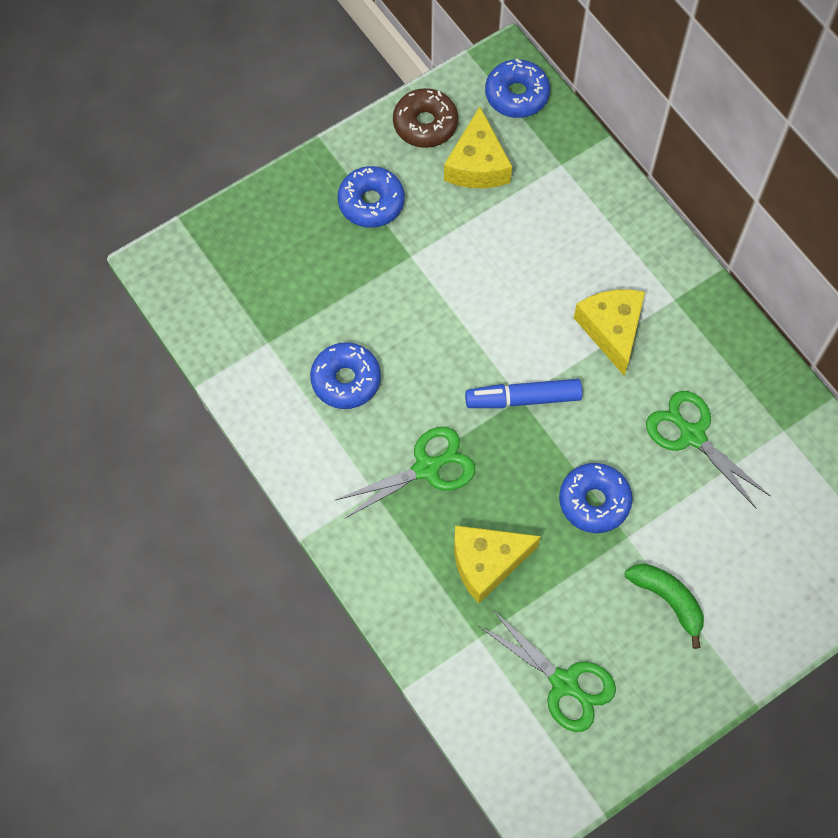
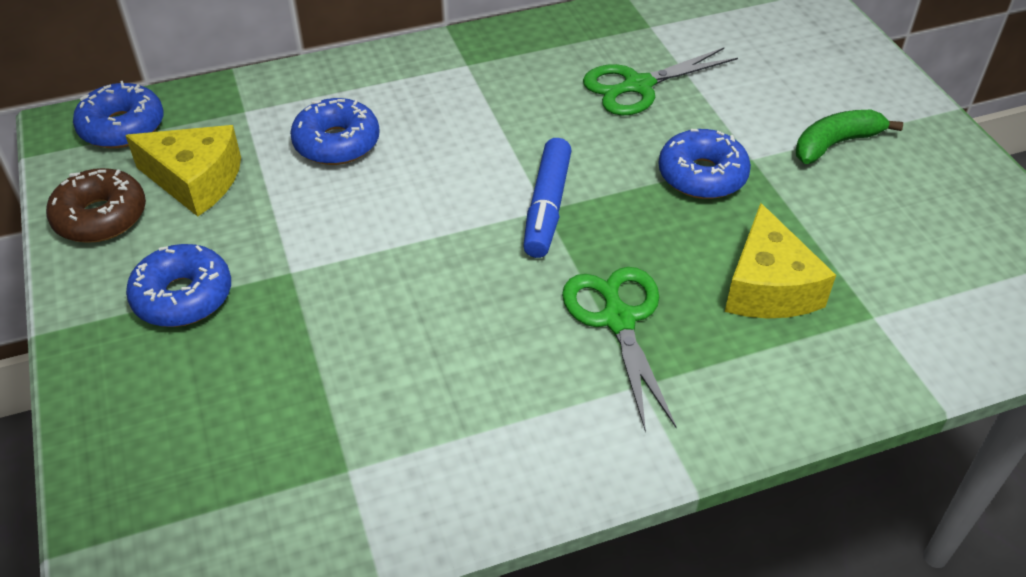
camera: 75 degrees left, 20 degrees down
blue donut [310,342,381,409] -> blue donut moved to [290,98,380,165]
green scissors [479,609,616,732] -> none
yellow cheese [574,289,645,376] -> none

